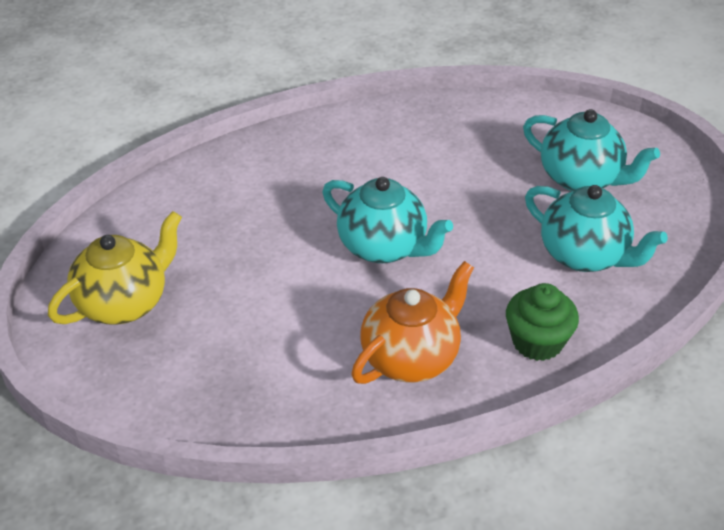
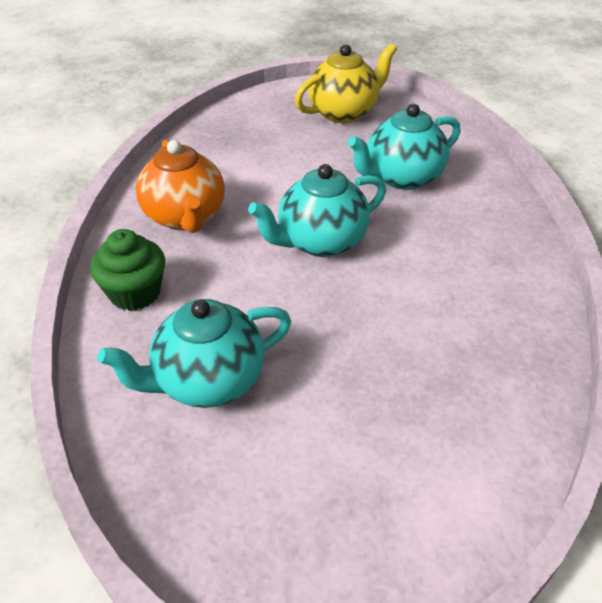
camera: 115 degrees right, 0 degrees up
yellow teapot [48,211,182,325] -> yellow teapot turned 105 degrees counterclockwise [295,43,397,123]
turquoise teapot [523,109,660,191] -> turquoise teapot moved to [348,104,461,190]

